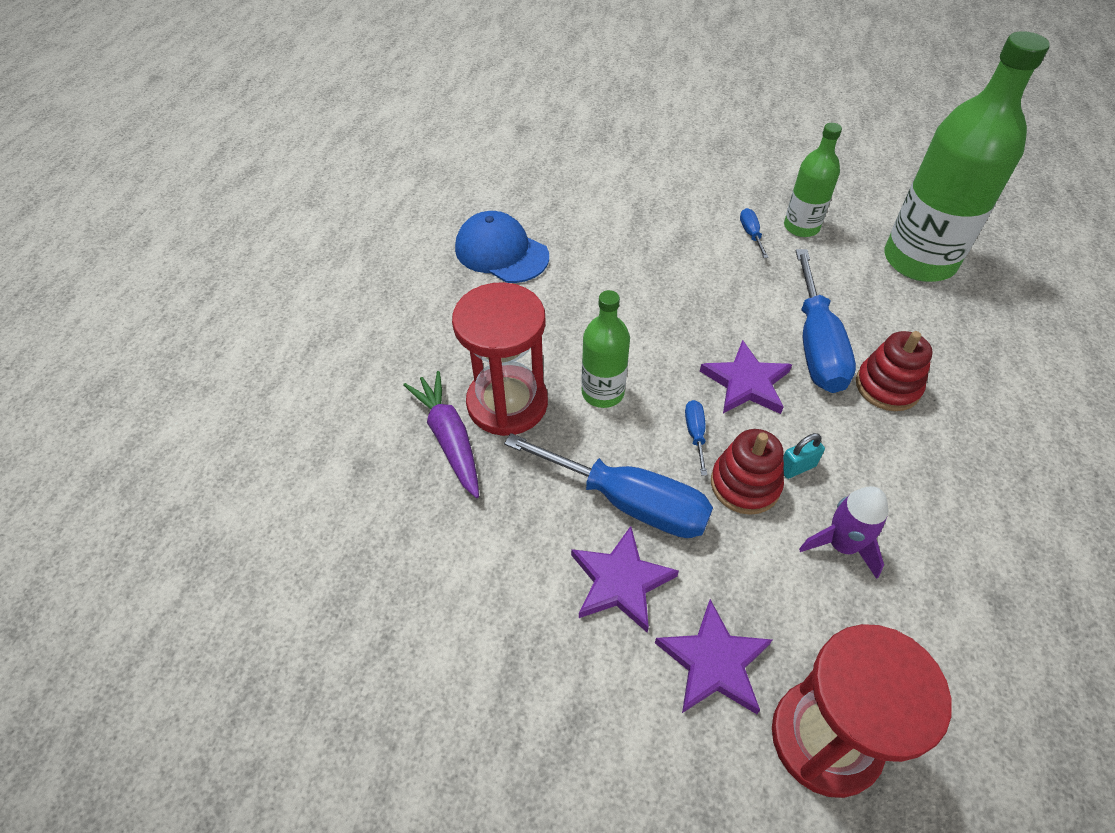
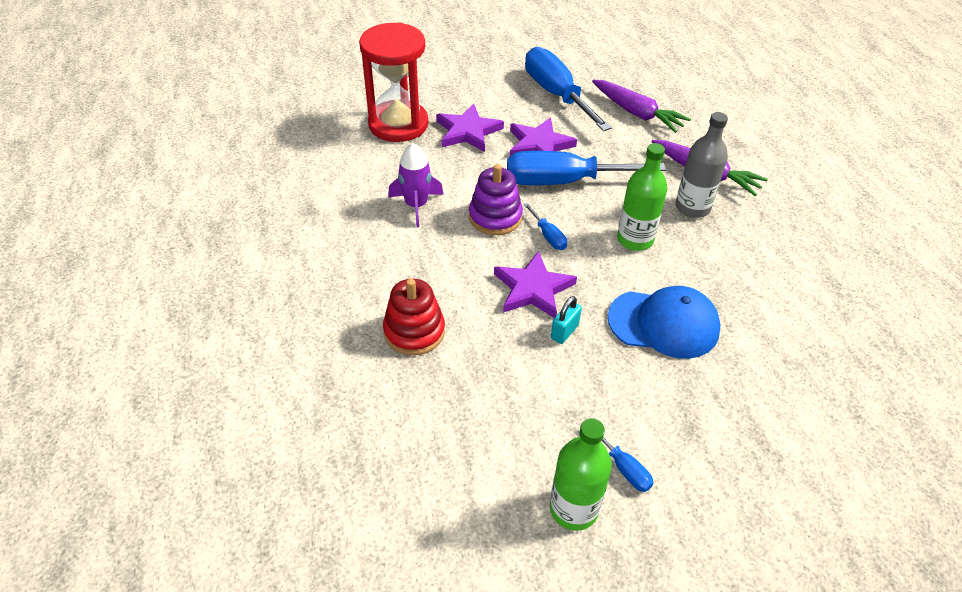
camera: 150 degrees right, 5 degrees down
red hourglass [452,282,548,436] -> grey bottle [675,112,728,218]
blue cap [455,211,549,283] -> blue cap moved to [608,286,721,359]
red stacking toy [711,429,784,515] -> purple stacking toy [469,164,523,235]
turquoise padlock [783,433,825,479] -> turquoise padlock moved to [551,296,582,344]
blue screwdriver [795,249,856,393] -> blue screwdriver moved to [525,47,612,131]
green bottle [885,31,1050,282] -> none
none -> purple carrot [592,80,691,133]

